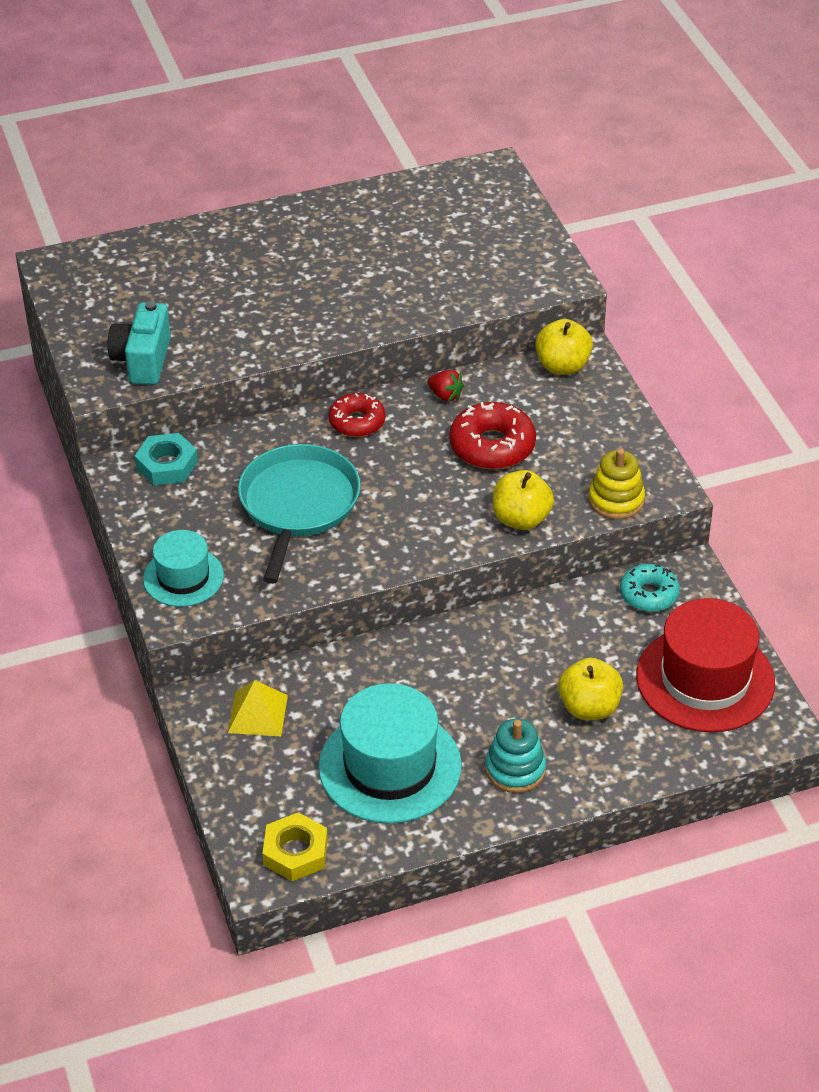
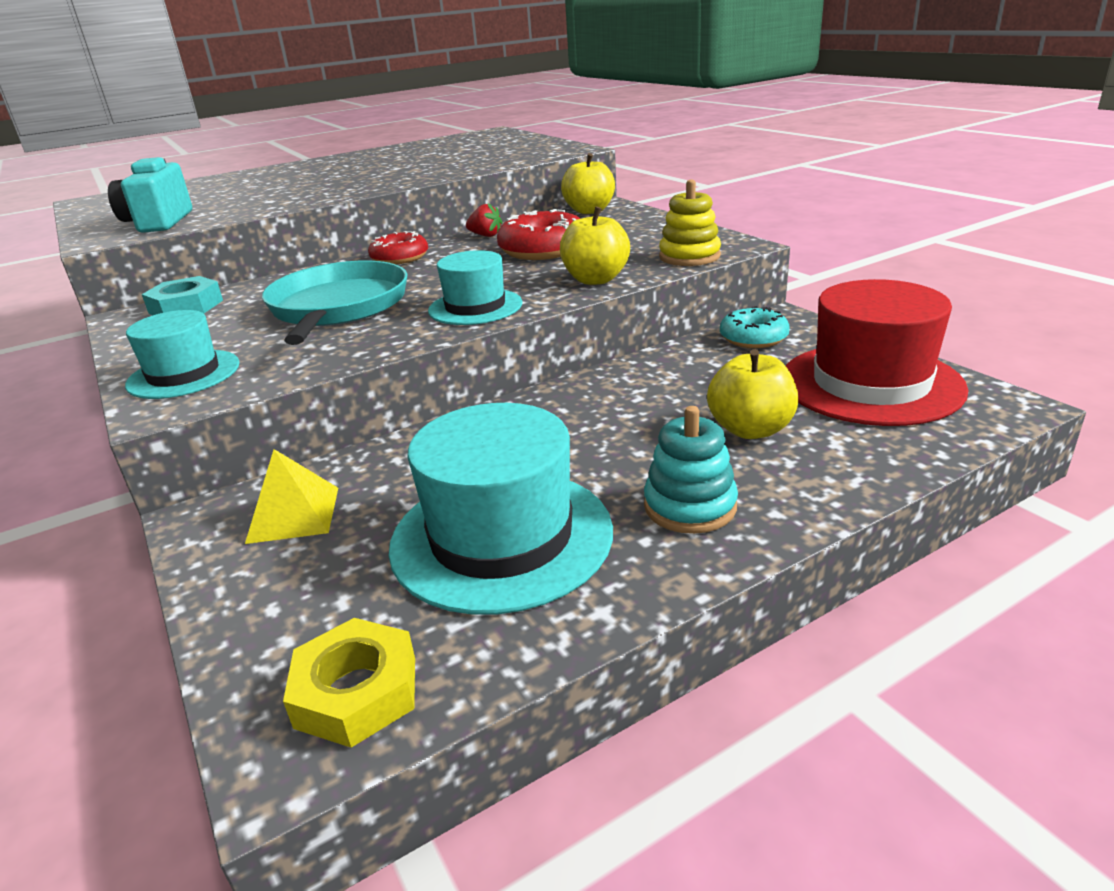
camera: 10 degrees left, 15 degrees down
none -> turquoise hat [428,250,522,325]

